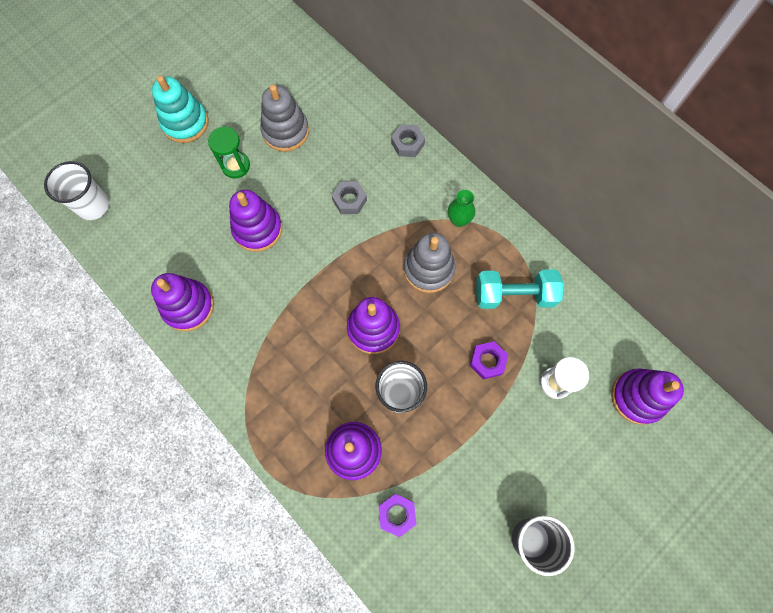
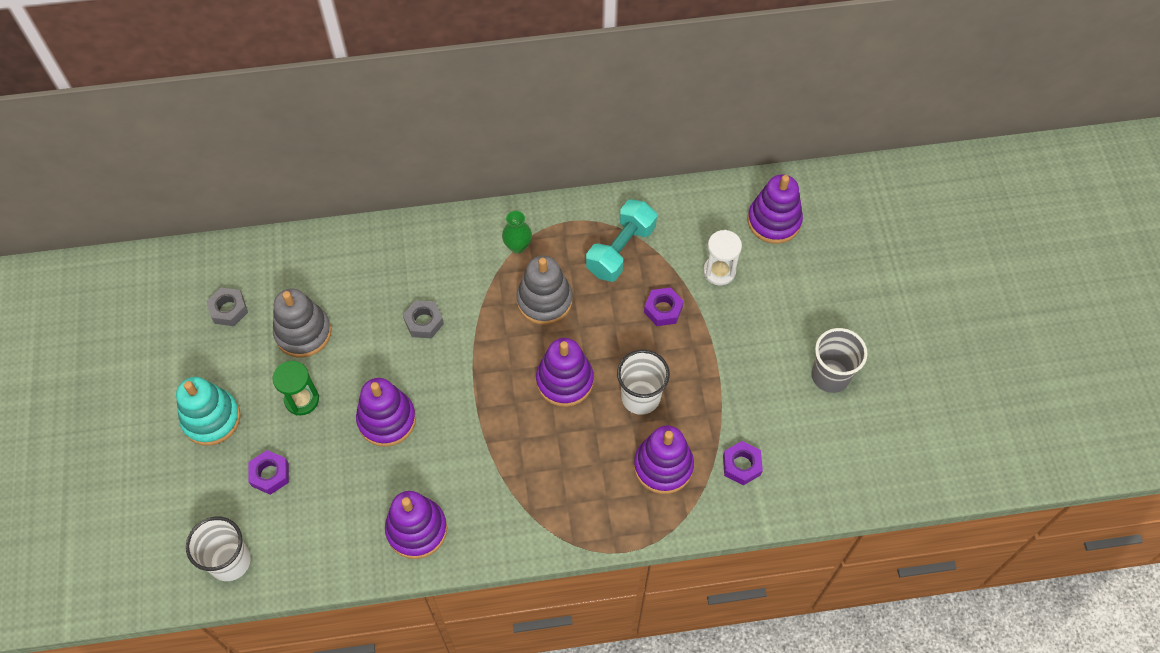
camera: 55 degrees left, 10 degrees down
grey nut [391,124,425,157] -> grey nut moved to [206,288,248,326]
none -> purple nut [248,450,289,495]

